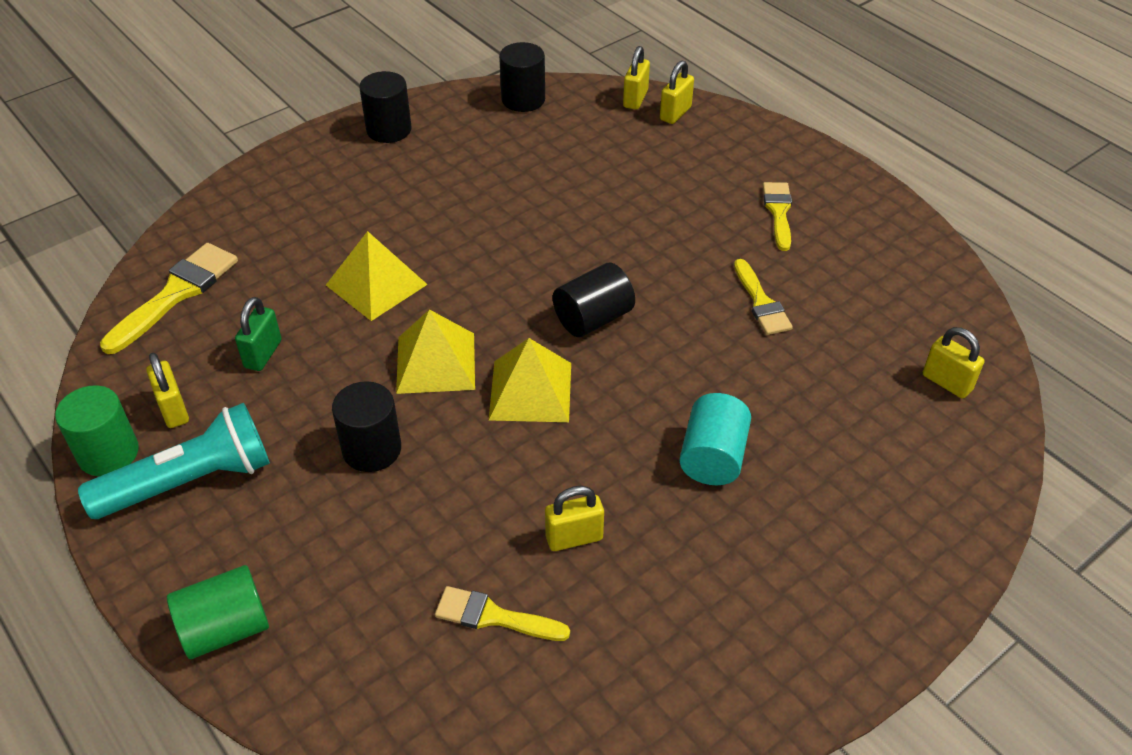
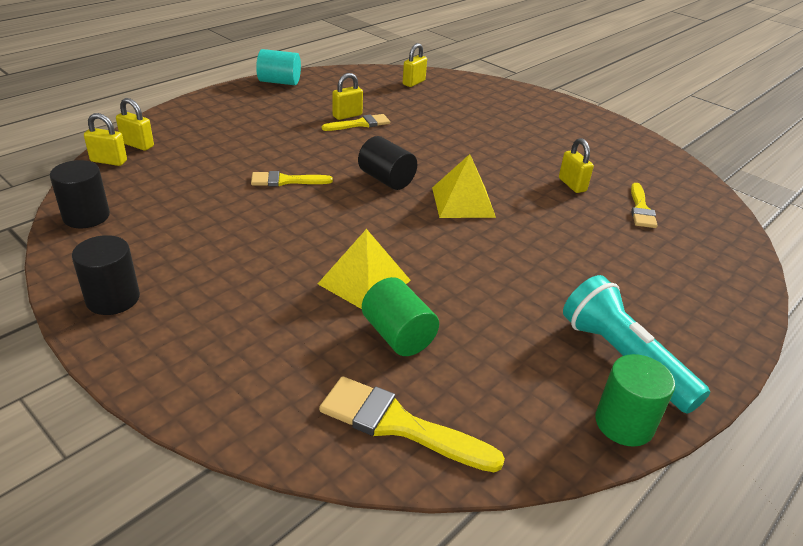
camera: 100 degrees left, 10 degrees down
yellow padlock [146,353,189,428] -> yellow padlock moved to [332,73,363,120]
green cylinder [167,565,269,659] -> green cylinder moved to [362,277,439,356]
green padlock [235,297,281,371] -> none
black cylinder [332,381,401,472] -> none
yellow pyramid [396,309,475,394] -> none
turquoise cylinder [679,393,751,485] -> turquoise cylinder moved to [256,49,301,85]
yellow brush [763,182,792,251] -> yellow brush moved to [251,171,333,186]

